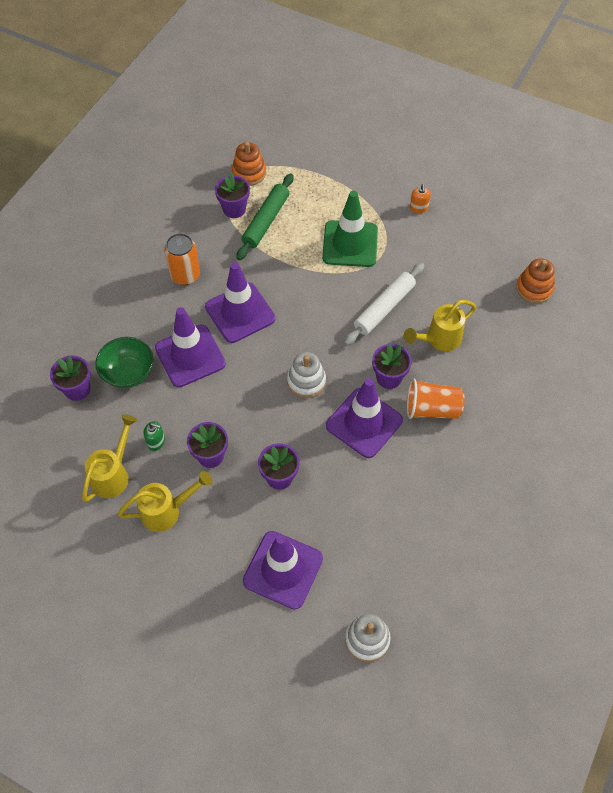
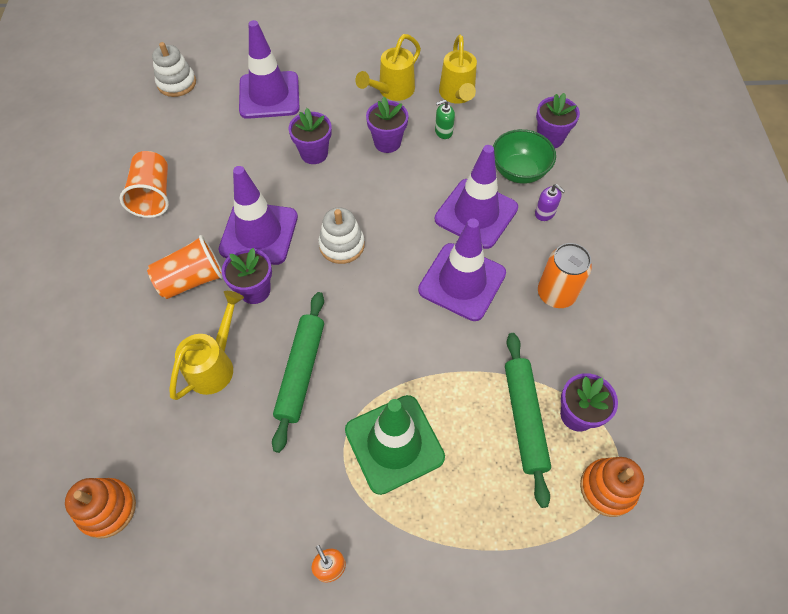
camera: 150 degrees right, 0 degrees up
white rolling pin [344,263,425,346] -> green rolling pin [272,292,324,453]
none -> orange cup [120,151,169,218]
none -> purple soap dispenser [535,184,565,221]

